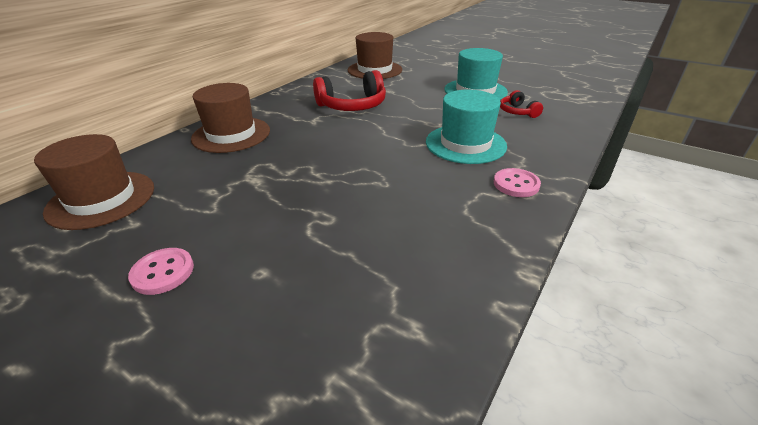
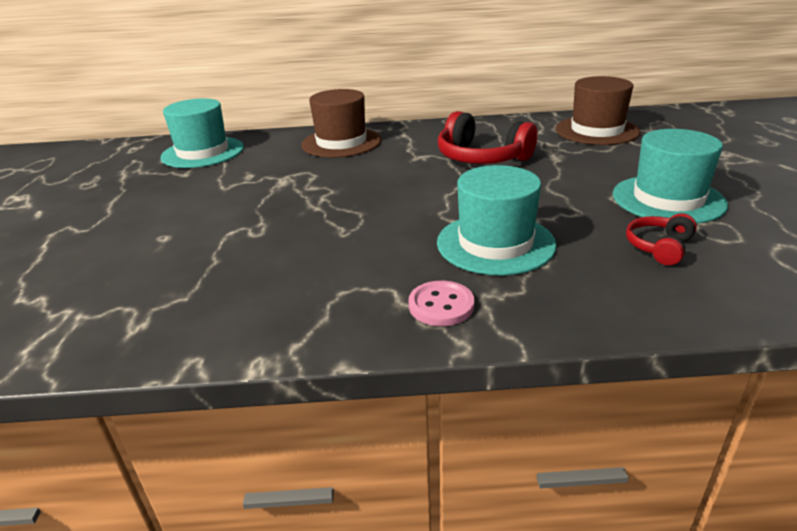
camera: 55 degrees right, 5 degrees down
brown hat [34,134,154,230] -> turquoise hat [161,98,244,168]
pink button [128,248,194,295] -> none

